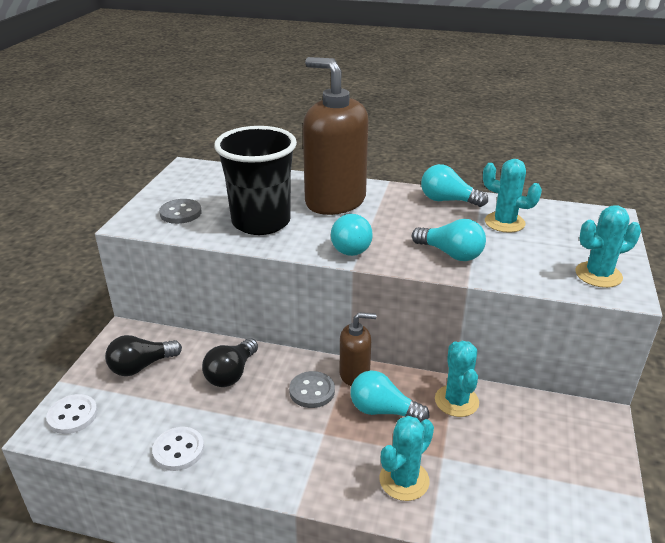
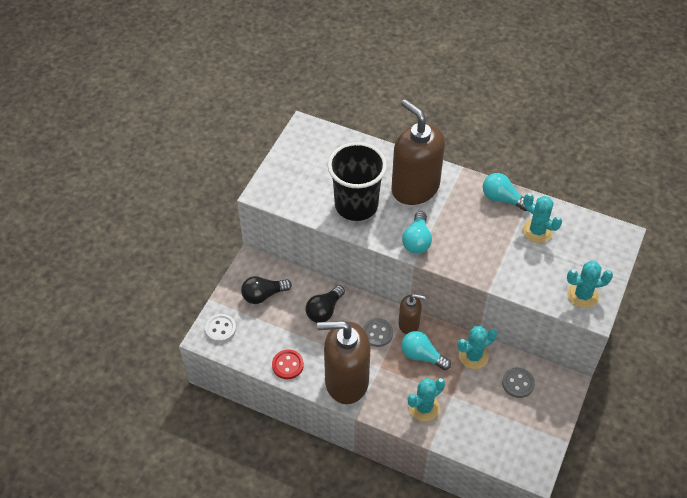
camera: 10 degrees right, 20 degrees up
white button [152,427,204,471] -> red button [272,349,304,379]
grey button [159,199,202,224] -> grey button moved to [502,368,535,398]
turquoise light bulb [412,219,486,261] -> none
turquoise cactus [435,341,479,417] -> turquoise cactus turned 60 degrees clockwise [457,326,497,369]
none -> brown soap dispenser [317,321,370,404]

